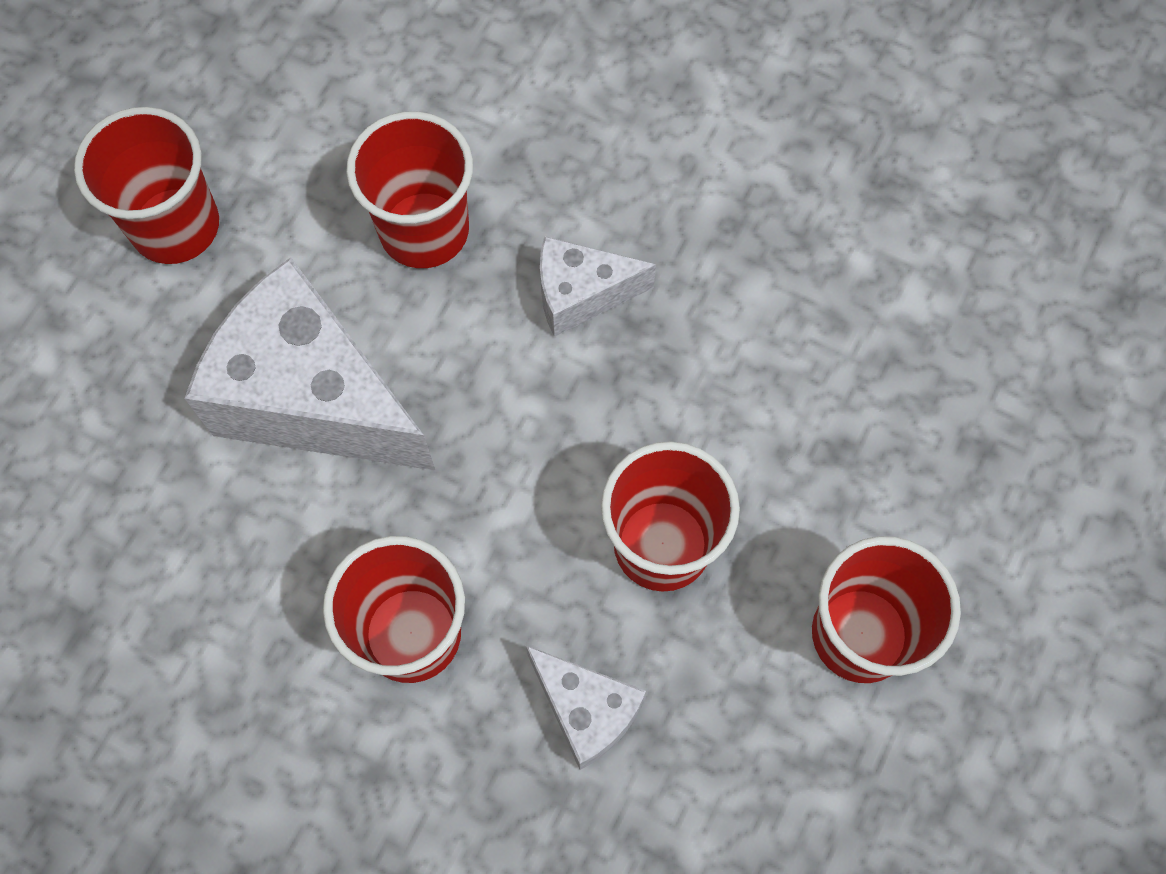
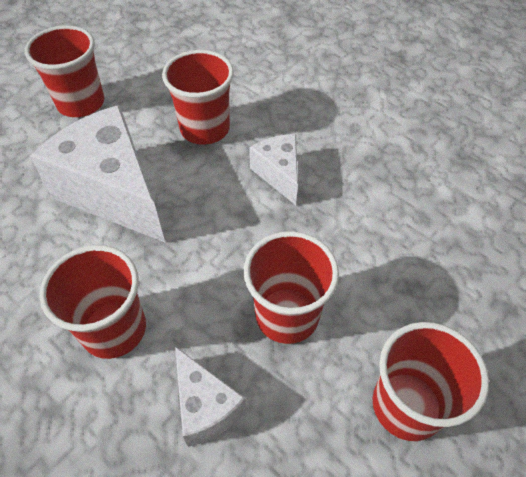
camera: 15 degrees right, 15 degrees down
white cheese [540,236,656,337] -> white cheese turned 60 degrees clockwise [249,134,298,205]

